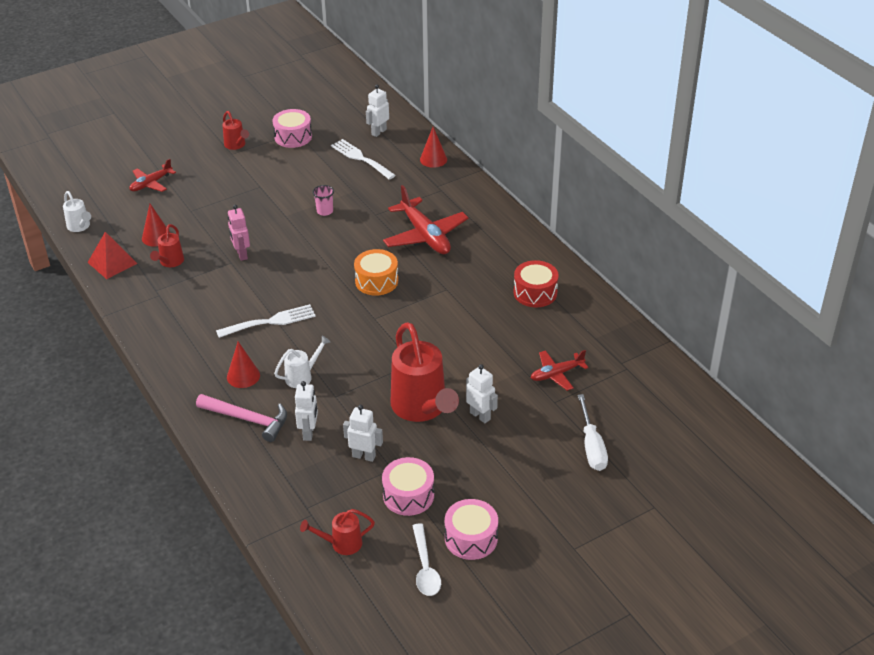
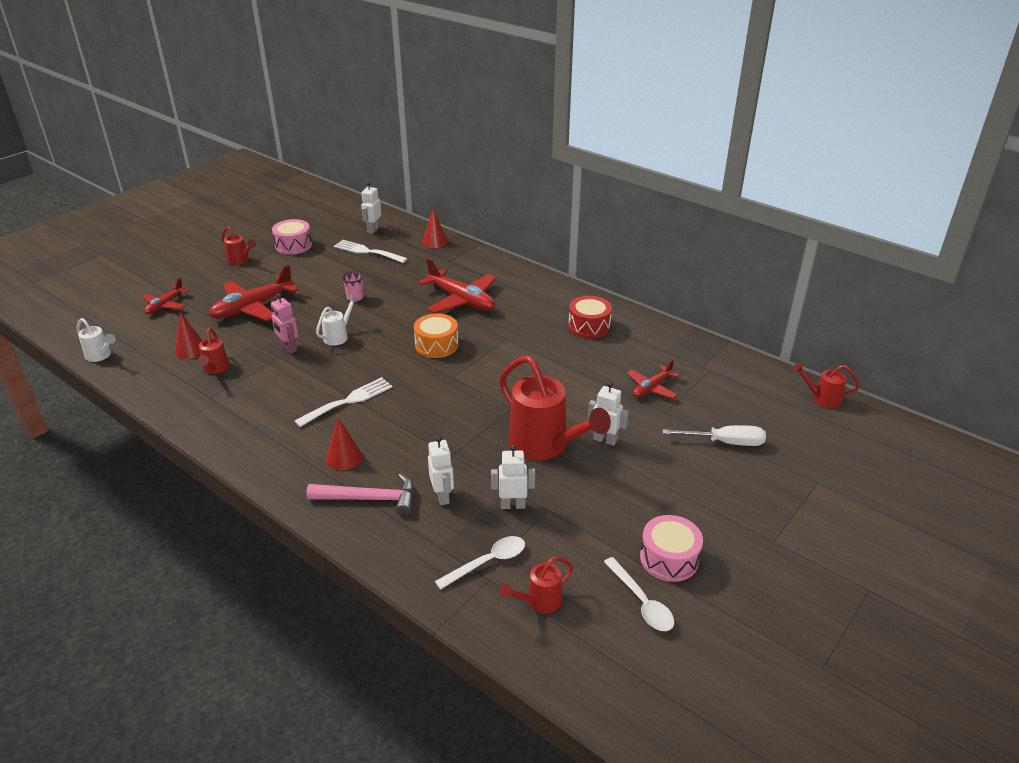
camera: 20 degrees left, 5 degrees down
red pyramid [87,232,138,279] -> none
white watering can [274,336,330,388] -> white watering can moved to [316,295,359,346]
pink drum [382,457,434,516] -> none
white screwdriver [578,394,608,471] -> white screwdriver turned 60 degrees counterclockwise [662,425,766,446]
none -> red plane [209,265,298,321]
none -> white spoon [435,536,525,590]
none -> red watering can [793,363,860,408]

